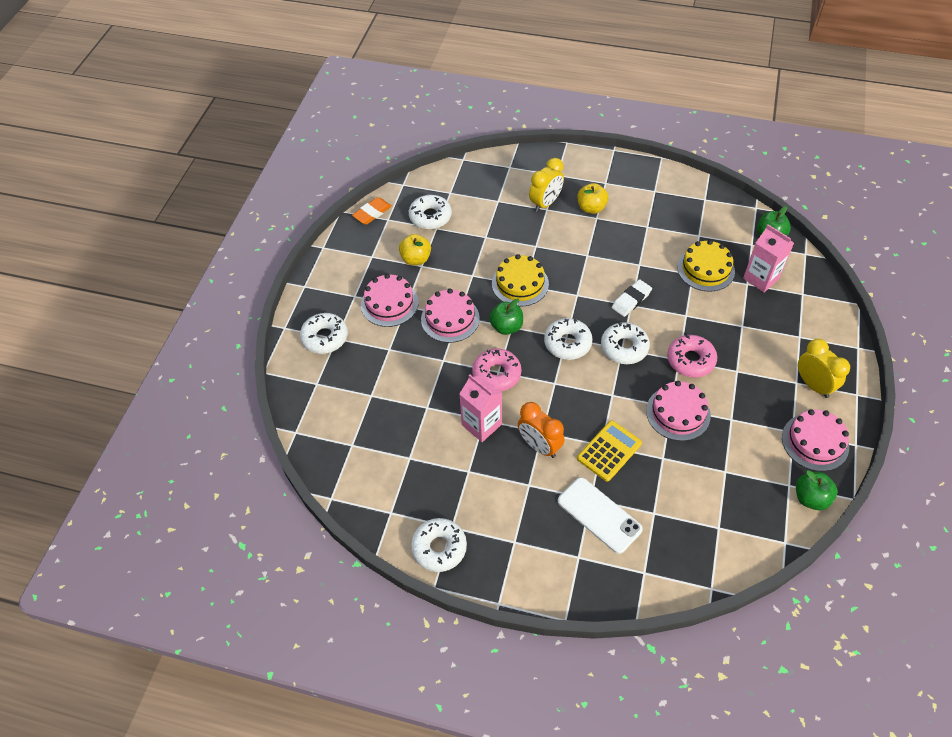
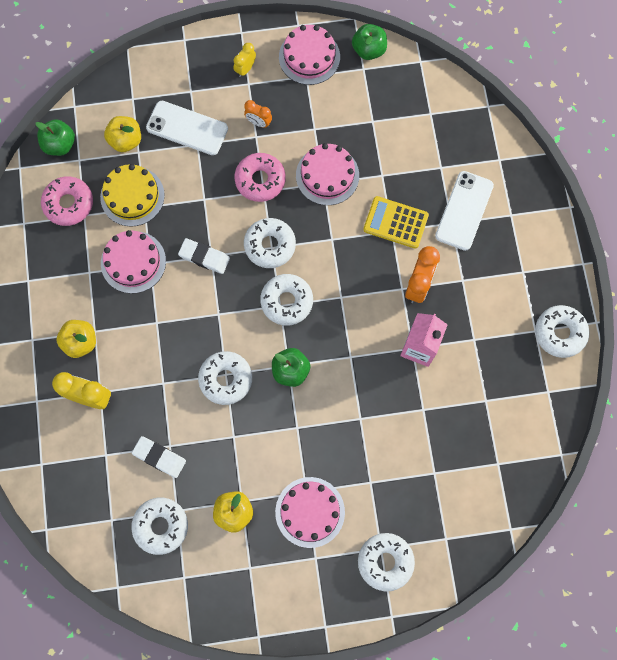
camera: 115 degrees left, 20 degrees up
orange eraser [352,197,392,225] -> none
pink cake [421,288,480,343] -> pink cake moved to [101,230,166,294]
pink donut [472,348,521,392] -> pink donut moved to [41,177,93,226]
yellow cake [492,254,549,307] -> white donut [198,351,252,405]
pink carton [743,225,794,293] -> yellow apple [104,116,141,152]
yellow clock [798,339,850,398] -> yellow clock [234,43,256,77], size x0.59
none -> white eraser [132,436,186,478]
none -> white phone [146,101,228,155]
none -> orange clock [244,100,272,128]

